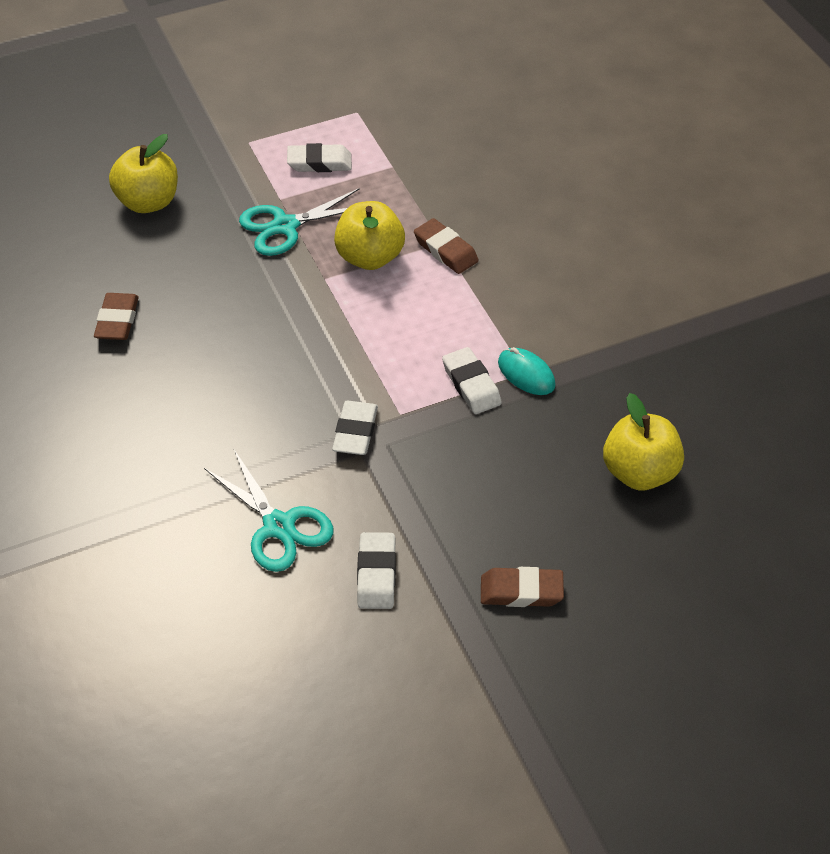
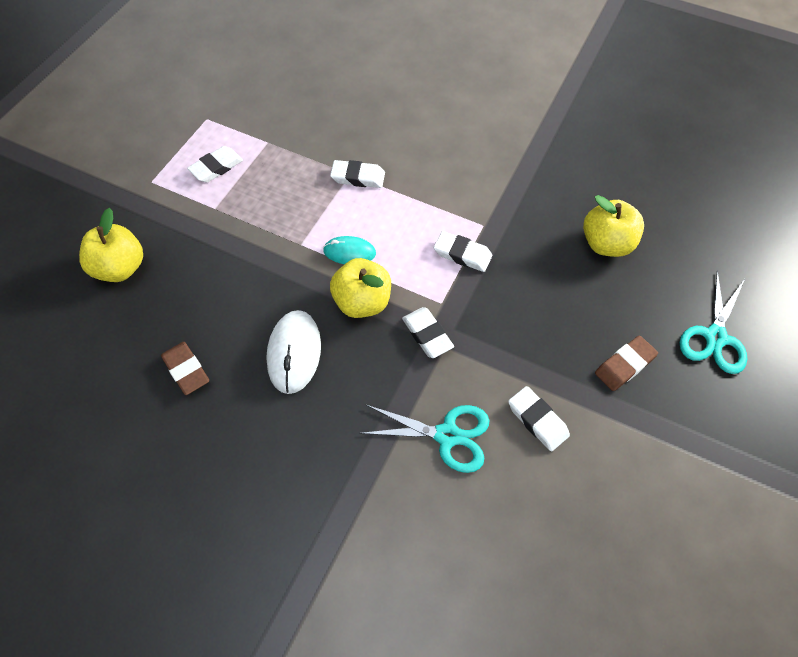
camera: 40 degrees left, 10 degrees up
turquoise scissors [239,188,360,256] -> turquoise scissors moved to [680,270,747,374]
yellow apple [334,201,405,270] -> yellow apple moved to [330,258,391,318]
brown eraser [414,218,479,274] -> white eraser [330,160,385,188]
turquoise mouse [498,347,556,395] -> turquoise mouse moved to [323,236,376,264]
none -> white mouse [266,310,321,394]

